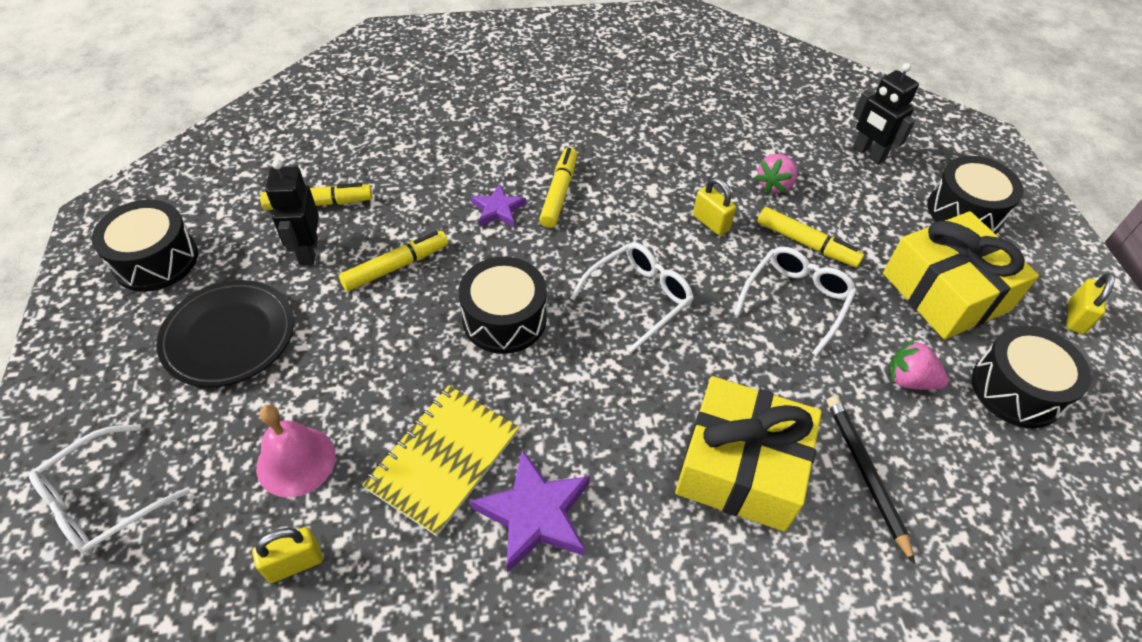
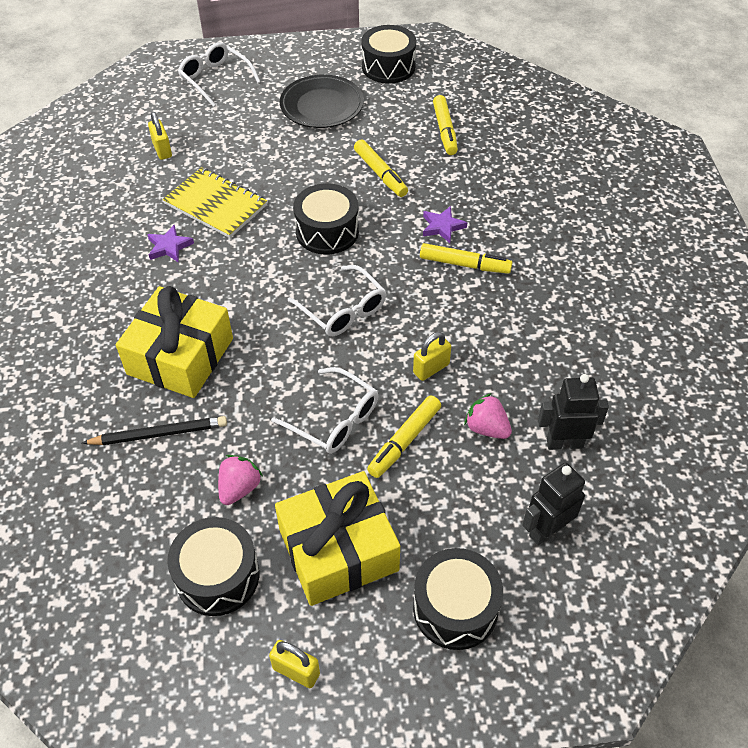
camera: 95 degrees right, 0 degrees up
pink bell [256,405,336,497] -> none
black robot [266,159,319,266] -> black robot moved to [538,374,609,450]
purple star [470,450,590,573] -> purple star [147,225,194,263], size x0.60

